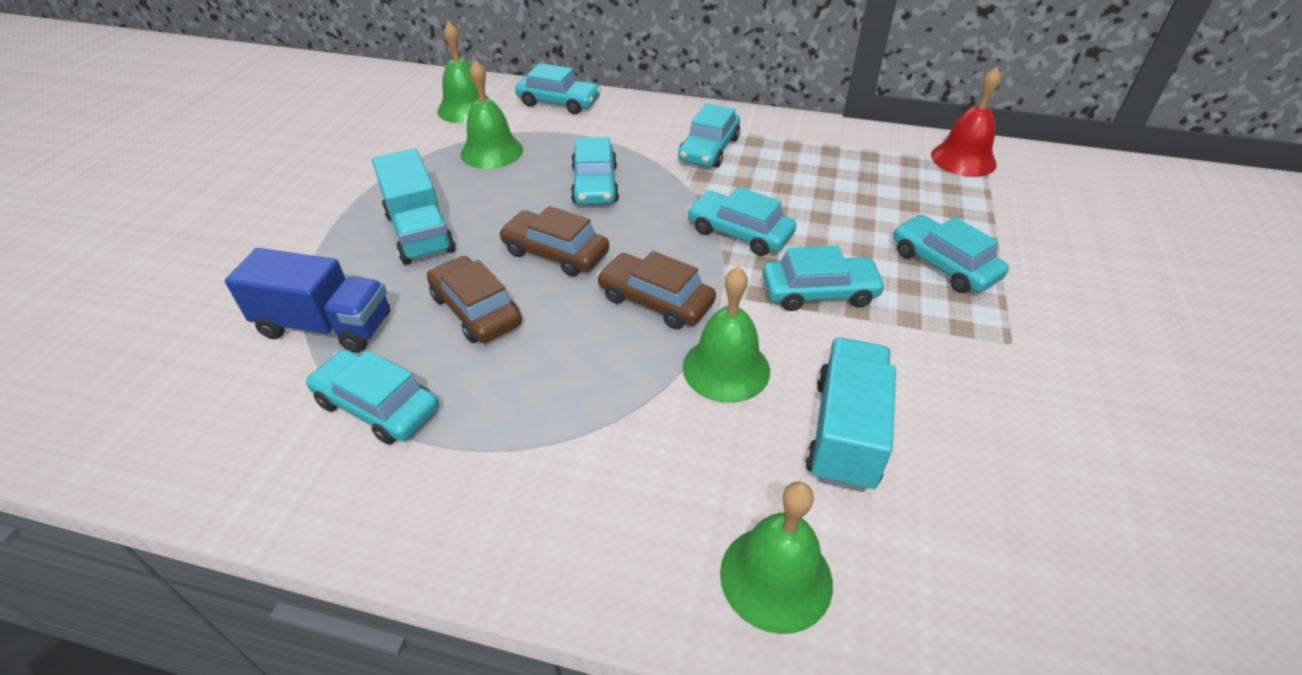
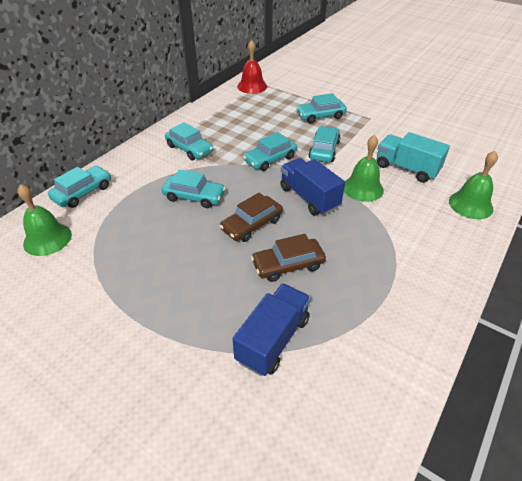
camera: 70 degrees left, 0 degrees up
turquoise car [306,349,439,445] -> none
turquoise truck [372,149,456,265] -> none
green bell [460,60,523,169] -> none
brown car [597,251,716,329] -> blue truck [280,158,345,216]

